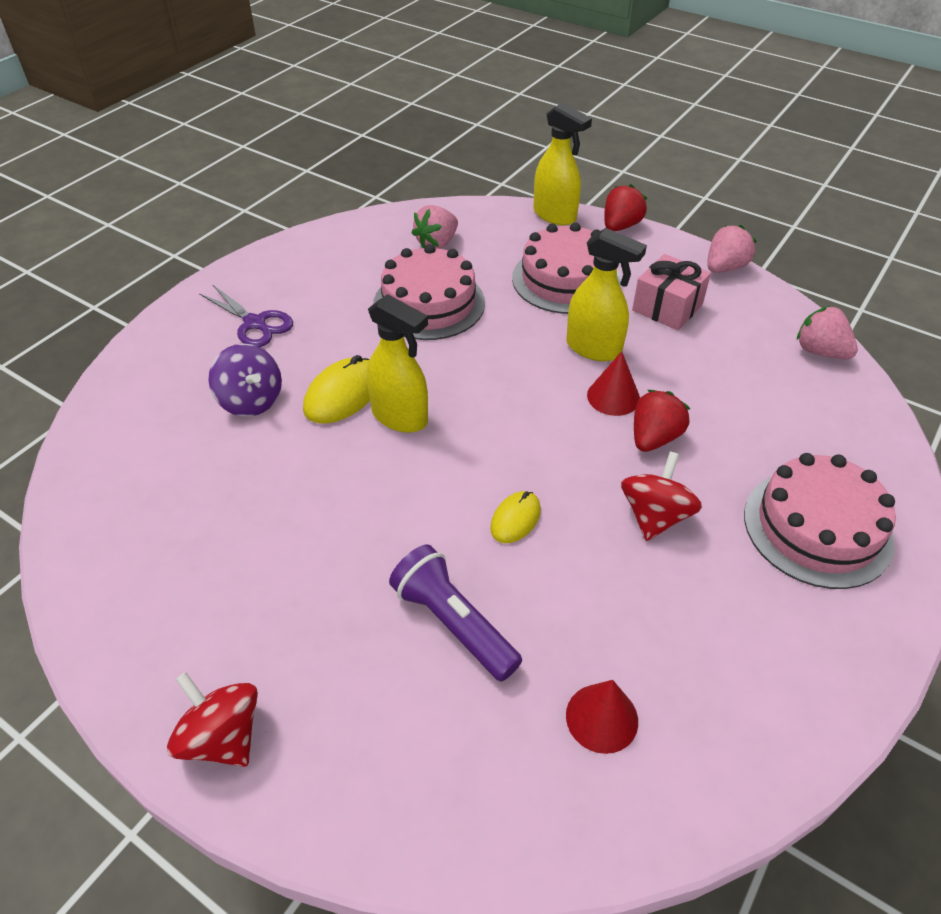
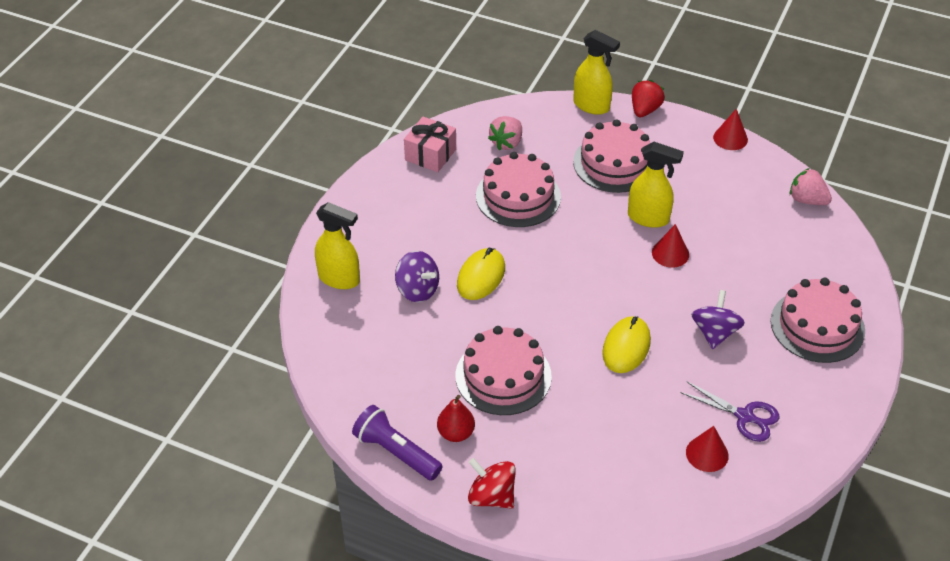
camera: 10 degrees left, 0 degrees up
purple scissors [199,285,293,347] -> purple scissors moved to [680,381,779,442]
yellow spray bottle [367,294,428,433] -> yellow spray bottle moved to [315,202,360,289]
purple flashlight [389,544,522,681] -> purple flashlight moved to [352,405,443,481]
yellow mouse [490,491,541,543] -> yellow mouse [602,316,651,373], size x1.60
red spinning top [621,451,702,541] -> purple spinning top [691,290,745,349]
pink gift [632,254,711,331] -> pink gift moved to [404,117,456,172]
red strawberry [634,390,690,452] -> none
pink strawberry [707,225,757,273] -> red cone [713,109,748,150]
none -> red pear [437,395,475,442]
none -> pink cake [455,326,552,415]

